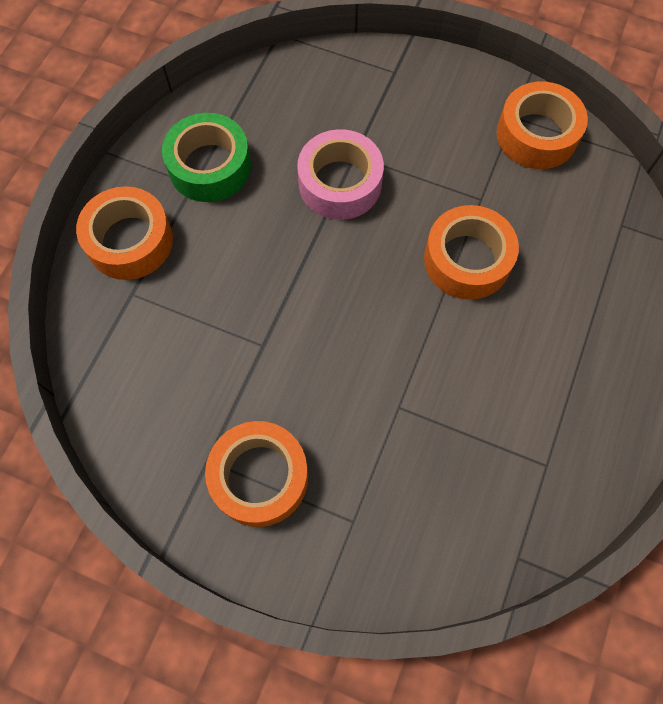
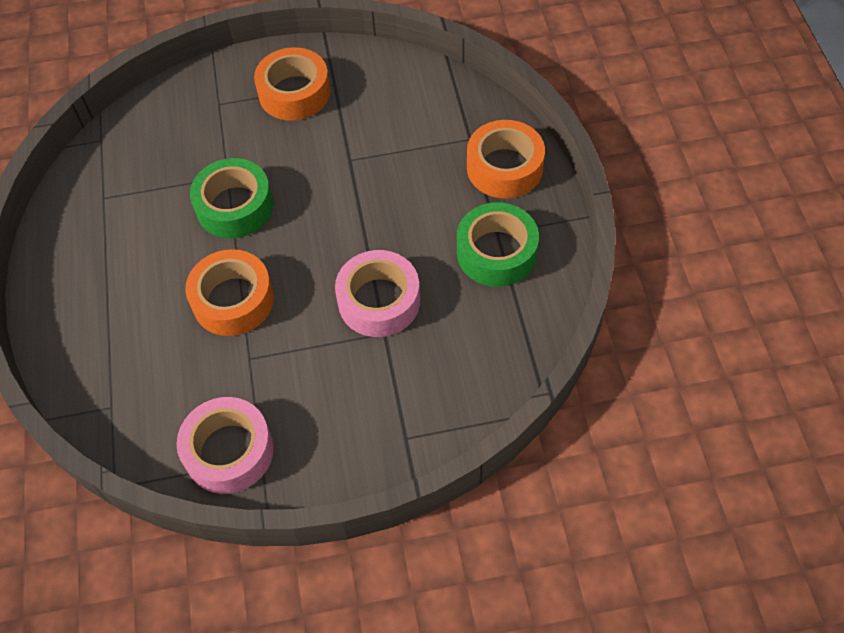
camera: 150 degrees right, 10 degrees down
orange tape [497,81,588,169] -> pink tape [177,397,274,494]
none -> green tape [190,158,273,238]

